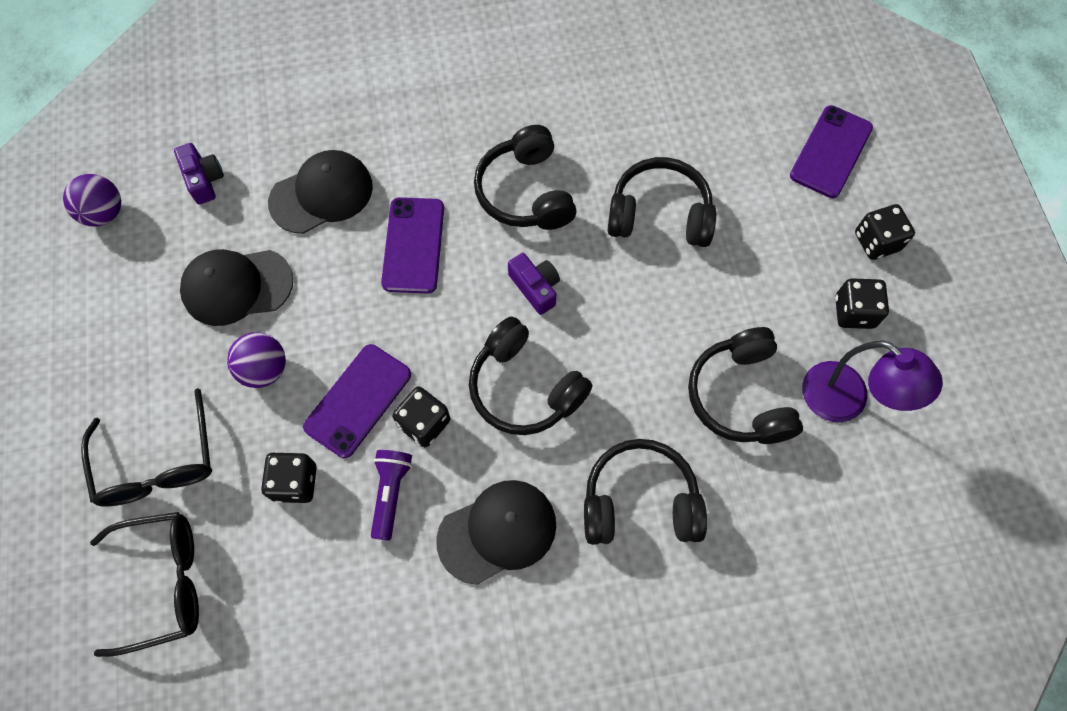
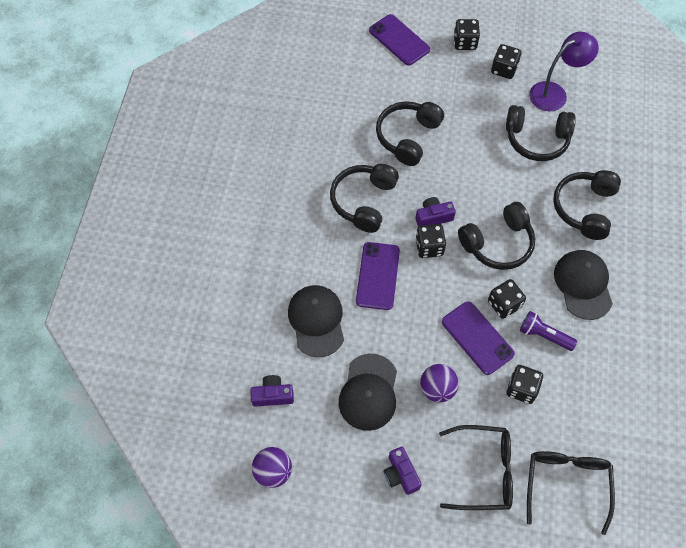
camera: 70 degrees left, 5 degrees down
purple phone [381,197,444,293] -> purple phone turned 75 degrees clockwise [356,242,400,310]
black headphones [474,125,576,230] -> black headphones turned 105 degrees clockwise [330,164,399,233]
none -> purple camera [384,447,422,495]
none -> black dice [416,224,446,258]

